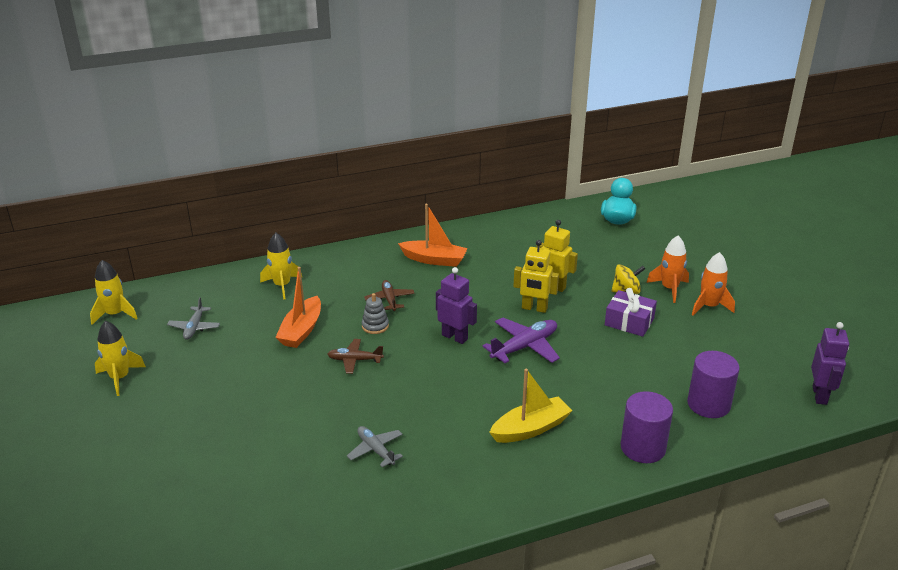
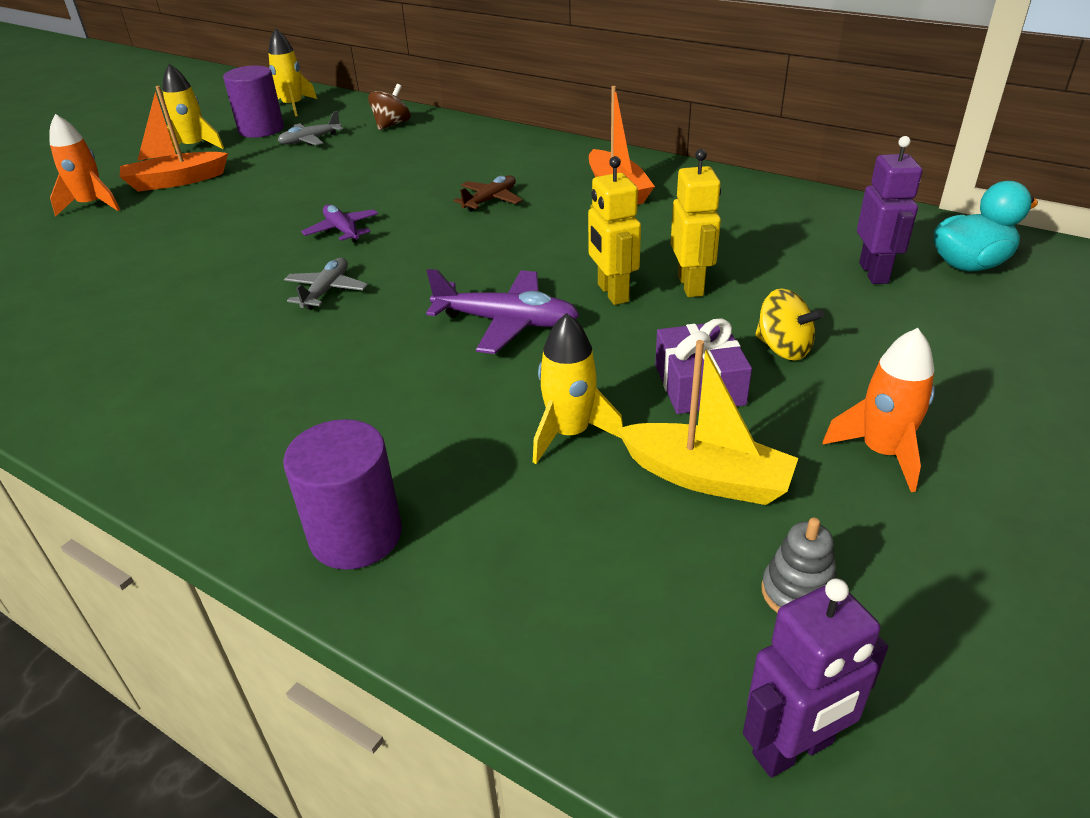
camera: 55 degrees right, 5 degrees up
yellow rocket [260,233,302,299] -> yellow rocket moved to [533,313,623,464]
orange boat [275,267,321,348] -> orange boat moved to [120,86,228,192]
brown plane [327,339,384,374] -> purple plane [301,204,378,243]
grey plane [347,426,403,467] -> grey plane moved to [284,258,368,310]
grey stacking toy [362,293,389,334] -> grey stacking toy moved to [761,518,837,613]
purple robot [436,267,477,344] -> purple robot moved to [857,136,922,284]
yellow boat [489,369,572,443] -> yellow boat moved to [617,340,798,505]
orange rocket [646,236,689,303] -> orange rocket moved to [50,114,120,216]
purple cylinder [687,351,740,418] -> purple cylinder moved to [223,66,284,138]
none -> brown spinning top [368,84,411,130]

